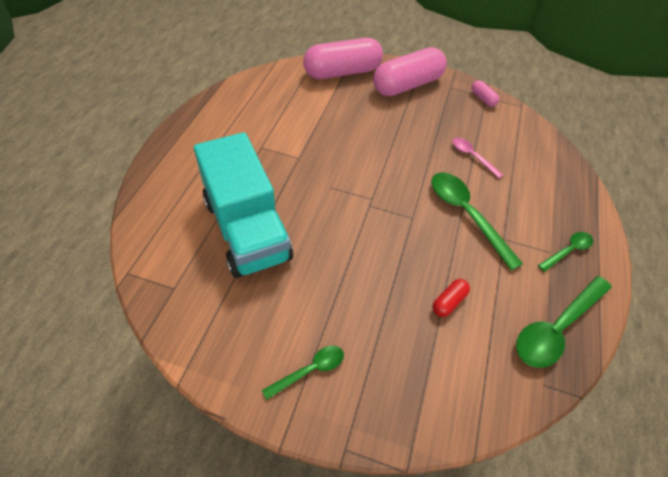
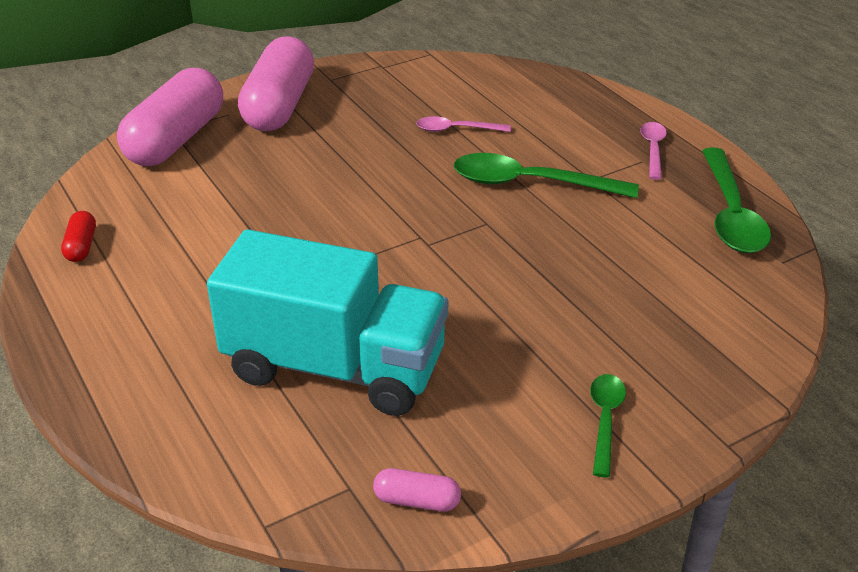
camera: 45 degrees left, 15 degrees down
red capsule [432,279,470,317] -> red capsule moved to [61,211,96,262]
pink capsule [471,80,499,107] -> pink capsule moved to [373,468,461,512]
green spoon [538,232,593,272] -> pink spoon [640,122,667,180]

